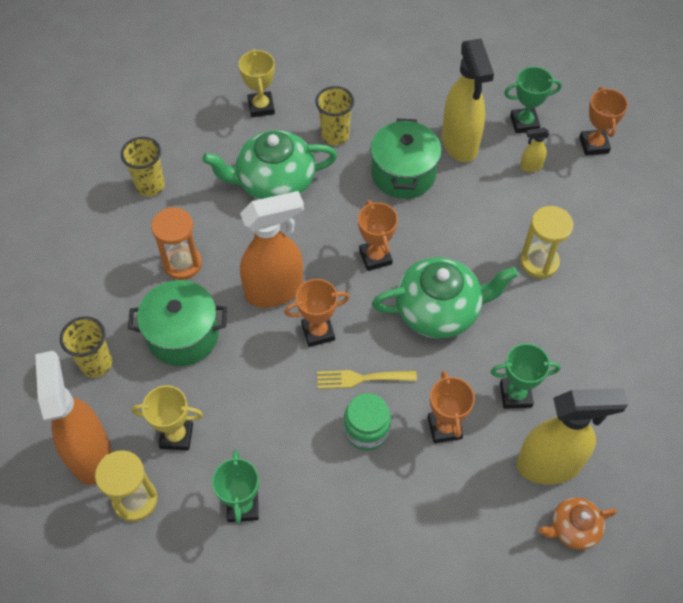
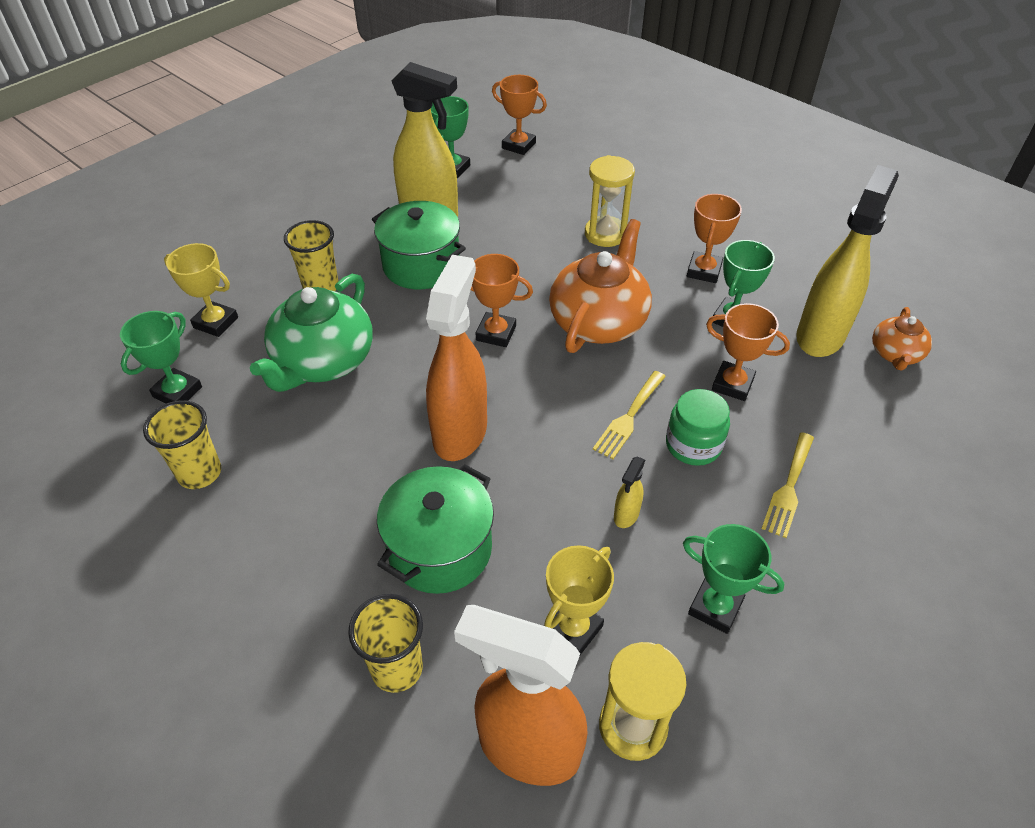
camera: 55 degrees left, 10 degrees down
orange hourglass [151,207,202,280] -> none
orange trophy [284,279,349,347] -> orange trophy moved to [687,194,742,283]
green teapot [372,257,518,339] -> orange teapot [549,219,652,353]
yellow spray bottle [520,127,549,172] -> yellow spray bottle moved to [614,457,645,528]
none -> green trophy [120,311,202,404]
none -> yellow fork [761,432,814,538]

